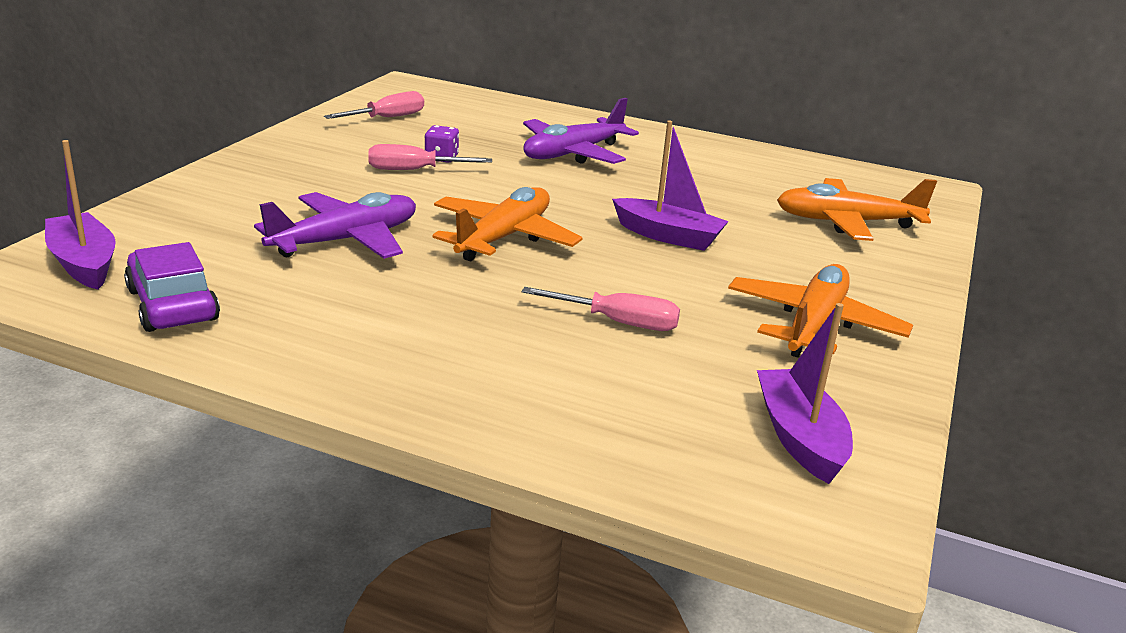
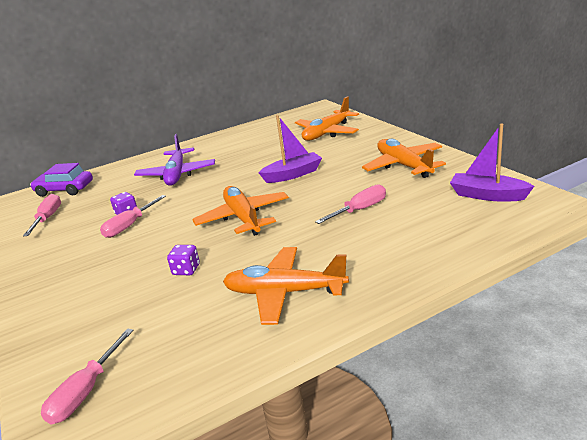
camera: 45 degrees left, 0 degrees up
purple boat [45,140,116,290] -> pink screwdriver [41,328,134,425]
purple car [124,242,220,332] -> purple car moved to [30,163,93,197]
purple plane [254,192,416,259] -> purple dice [167,245,200,275]
none -> orange plane [223,247,349,325]

